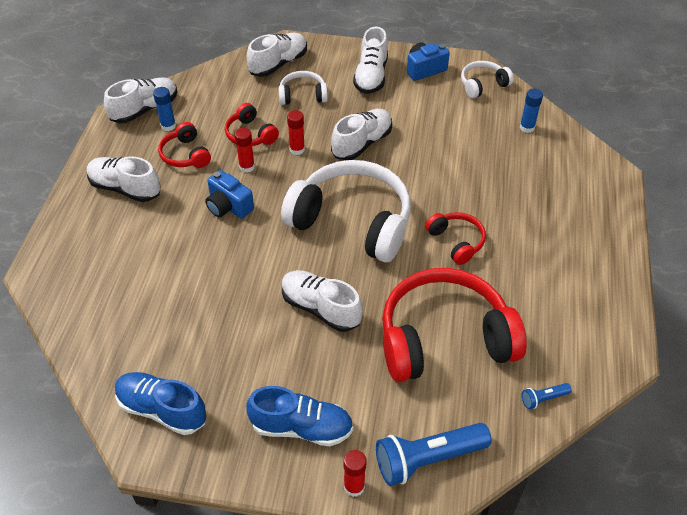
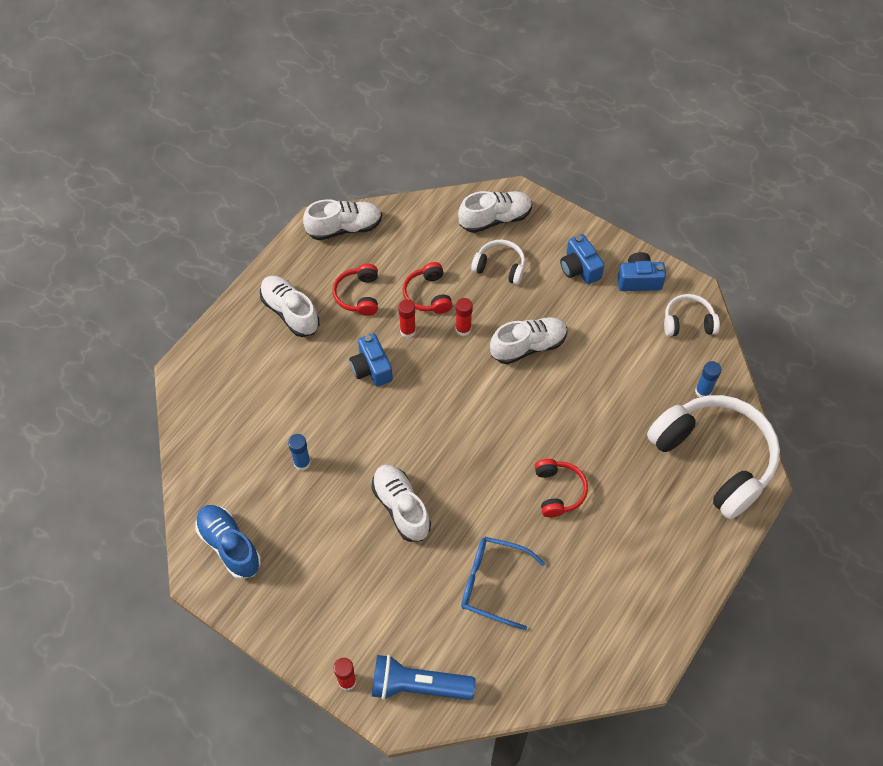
camera: 25 degrees right, 10 degrees up
blue glue stick [153,87,176,131] -> blue glue stick moved to [288,434,311,471]
blue shoe [246,386,353,446] -> none
white headphones [281,160,411,262] -> white headphones moved to [647,395,780,519]
white shoe [353,27,388,94] -> blue camera [560,234,605,284]
red headphones [382,268,527,382] -> blue glasses [461,537,545,630]
blue flashlight [522,383,571,409] -> none

